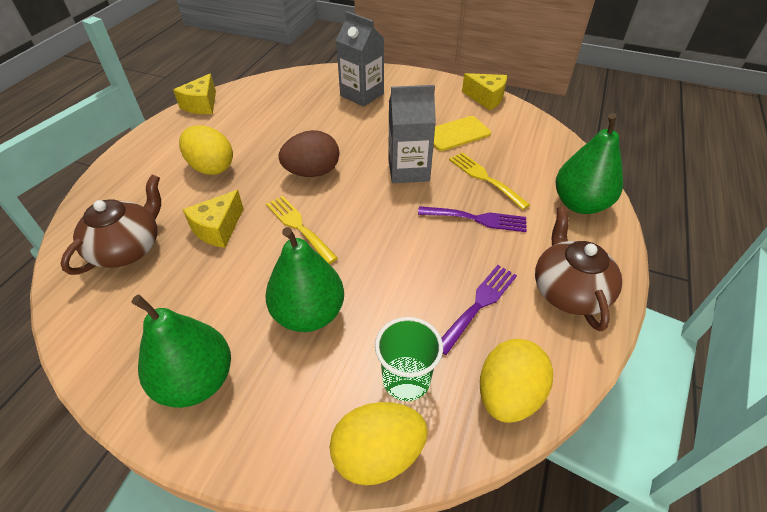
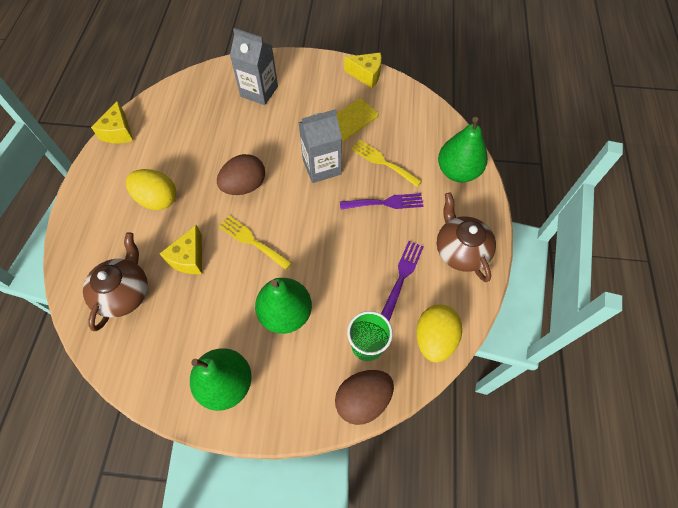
camera: 15 degrees left, 15 degrees up
yellow egg [330,402,428,485] -> brown egg [335,370,394,425]

